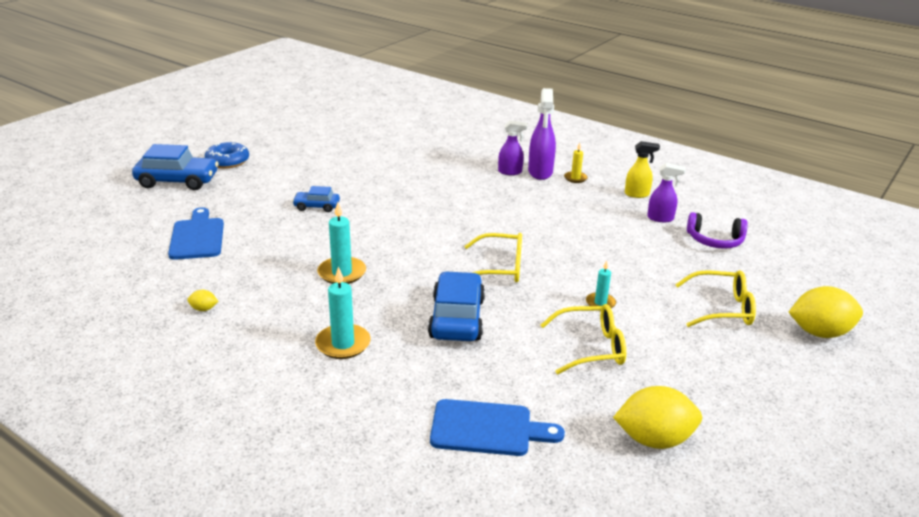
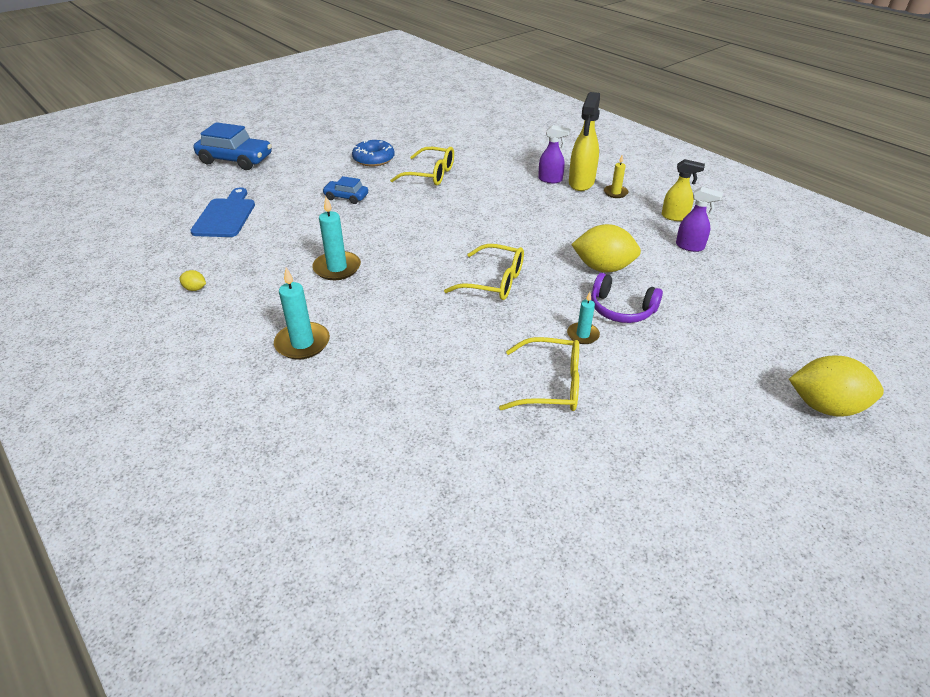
camera: 15 degrees right, 10 degrees up
blue donut [205,142,249,168] -> blue donut moved to [352,140,395,167]
blue car [428,271,485,341] -> none
blue cutting board [430,399,565,456] -> none
purple spray bottle [528,88,556,180] -> yellow spray bottle [569,92,600,191]
yellow lemon [613,386,702,449] -> yellow lemon moved to [571,224,641,272]
yellow glasses [675,270,756,327] -> yellow glasses moved to [390,147,454,185]
purple headphones [687,212,748,249] -> purple headphones moved to [591,273,663,323]

